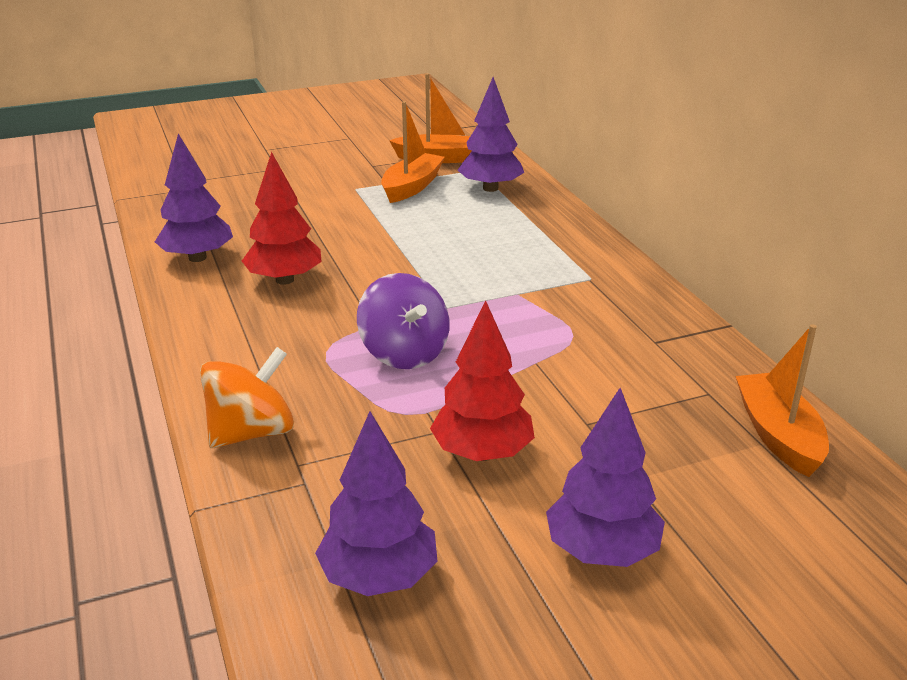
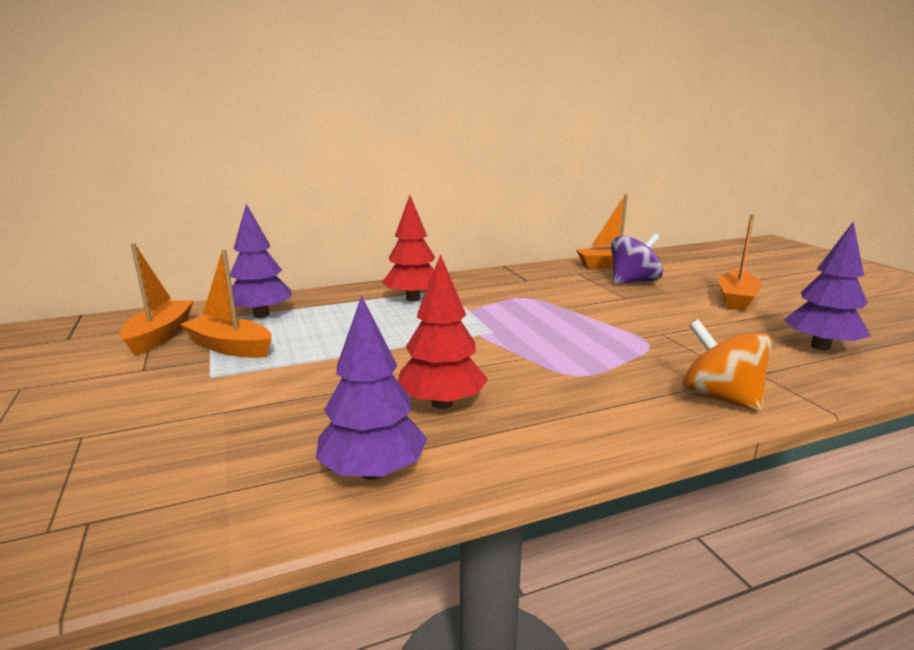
camera: 90 degrees left, 10 degrees down
purple spinning top [357,273,450,369] -> purple spinning top moved to [611,234,663,284]
red tree [430,300,535,461] -> red tree moved to [382,195,435,301]
purple tree [546,388,665,567] -> orange boat [719,214,762,311]

